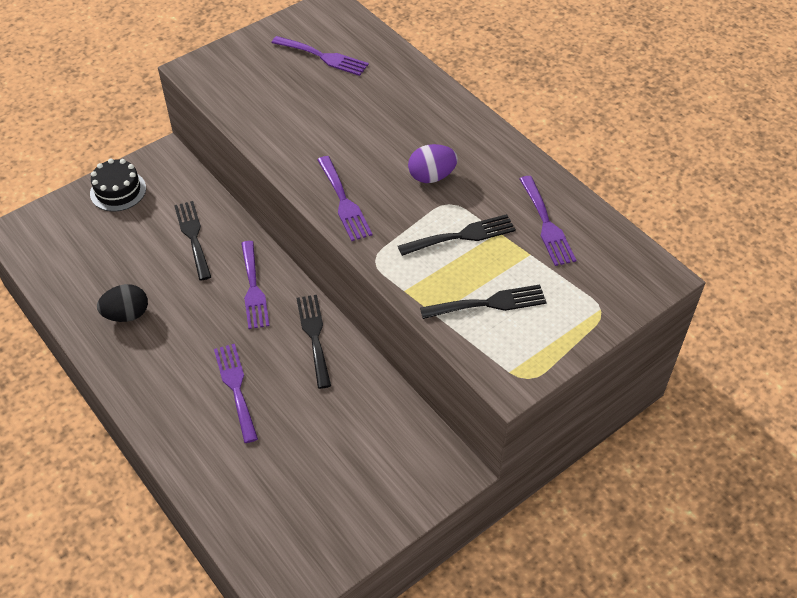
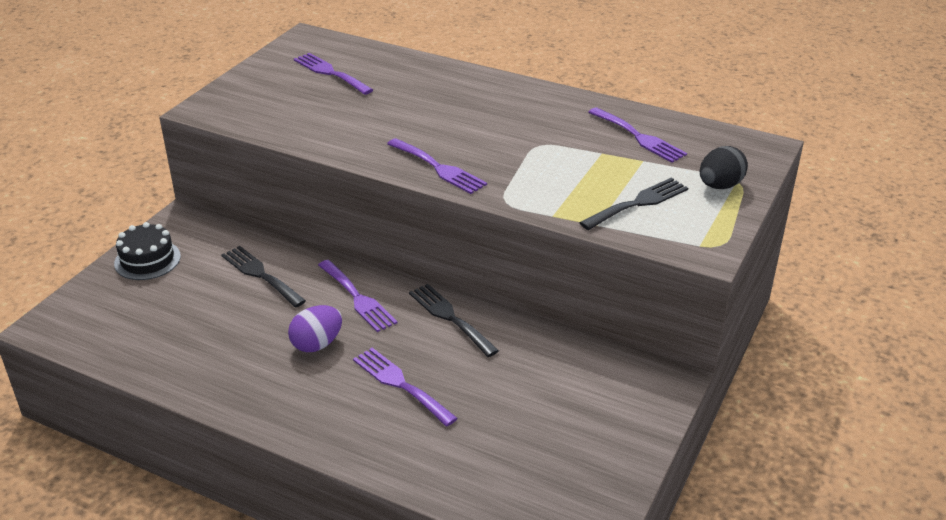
camera: 25 degrees left, 15 degrees down
black egg [97,284,148,322] -> black egg moved to [700,146,748,189]
purple fork [272,36,369,76] -> purple fork turned 135 degrees counterclockwise [294,53,373,95]
black fork [398,214,516,256] -> none
purple egg [408,144,458,183] -> purple egg moved to [288,305,342,352]

